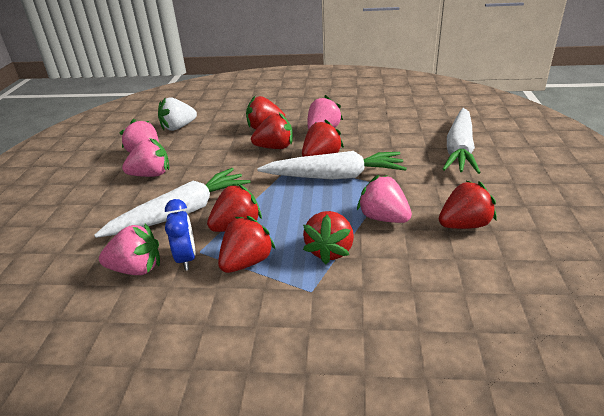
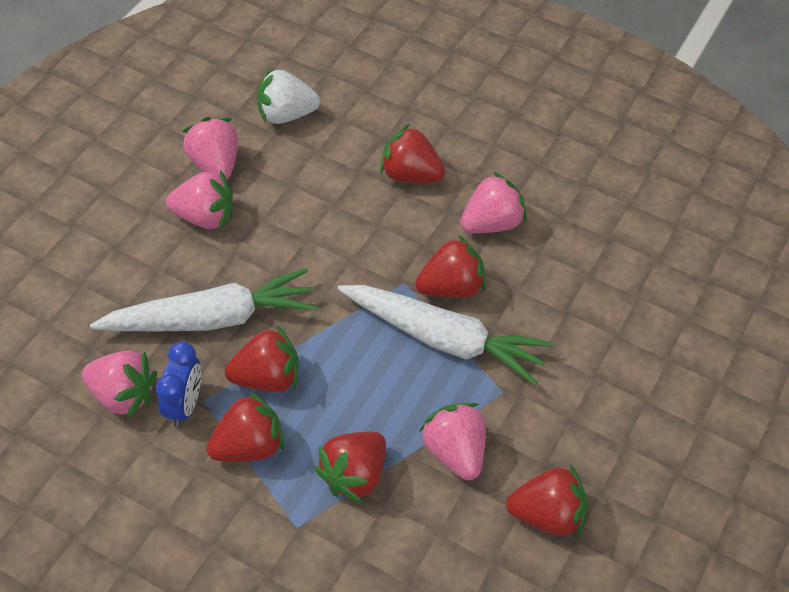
camera: 20 degrees right, 20 degrees up
red strawberry [251,113,293,149] -> none
white carrot [442,108,481,174] -> none

